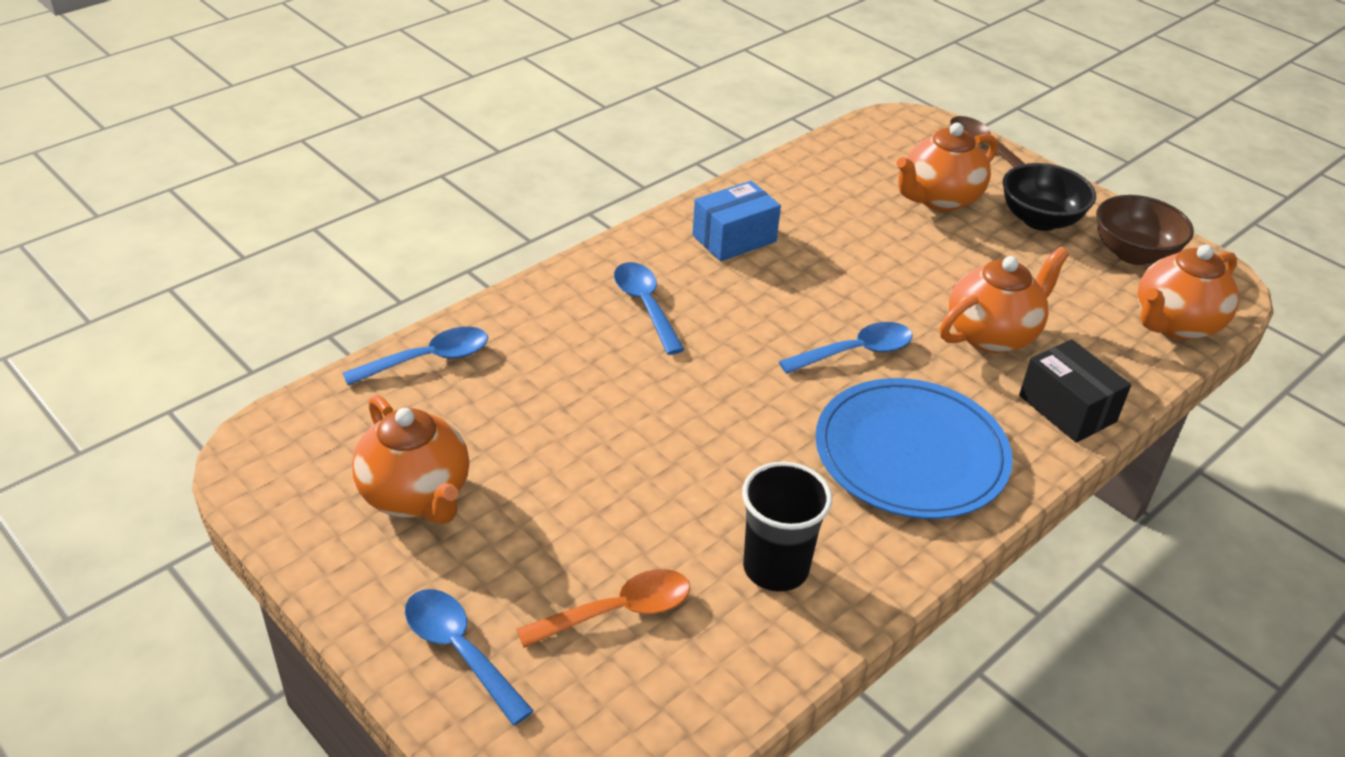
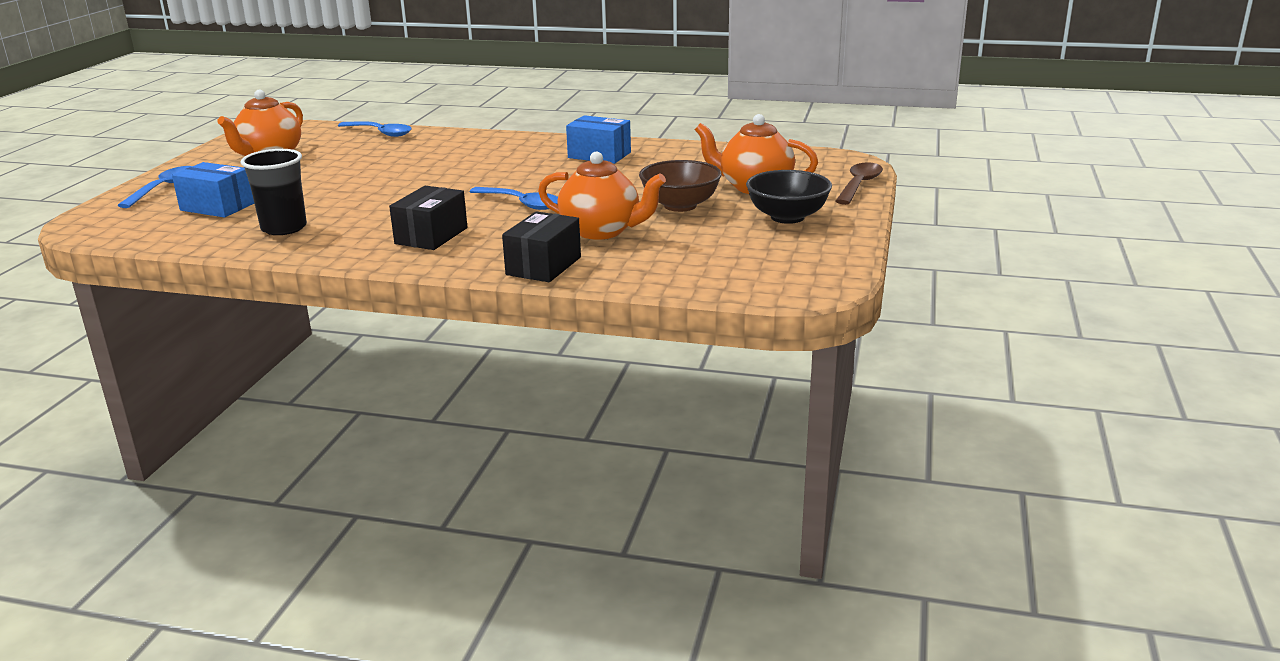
camera: 60 degrees right, 15 degrees down
orange spoon [516,569,690,648] -> blue box [172,162,254,218]
blue spoon [614,262,685,355] -> none
blue plate [815,378,1013,519] -> black box [389,186,468,250]
brown bowl [1096,195,1194,265] -> brown bowl moved to [639,160,722,212]
orange teapot [1138,244,1239,340] -> none

